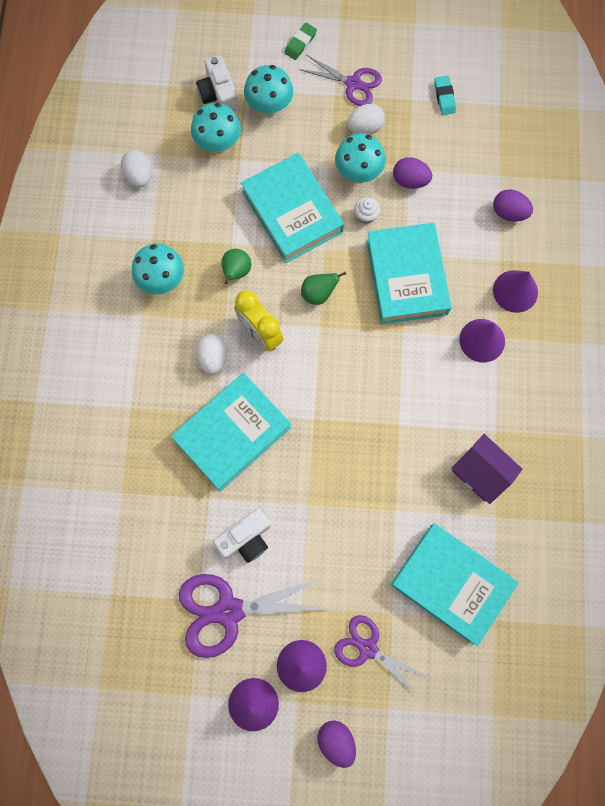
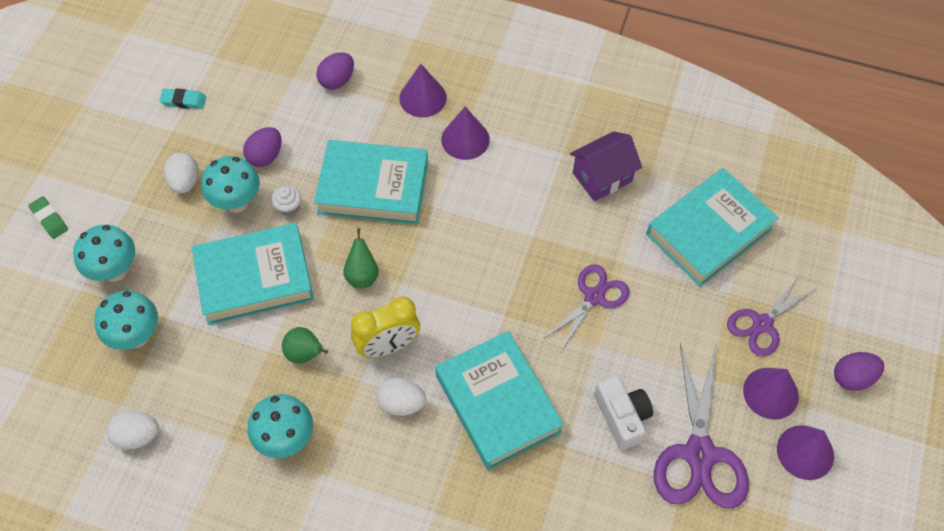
camera: 75 degrees left, 15 degrees down
white camera [196,55,239,112] -> none
purple scissors [299,55,382,106] -> purple scissors moved to [545,264,630,351]

